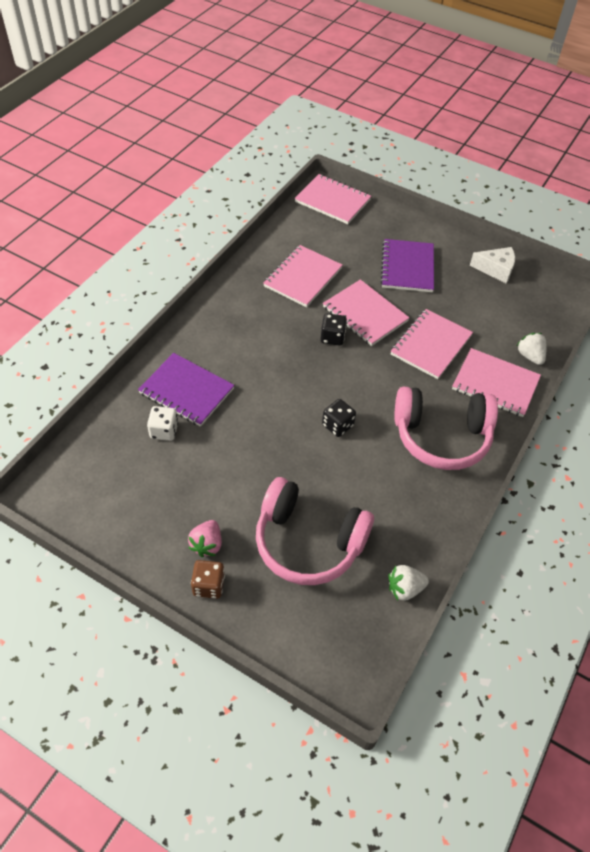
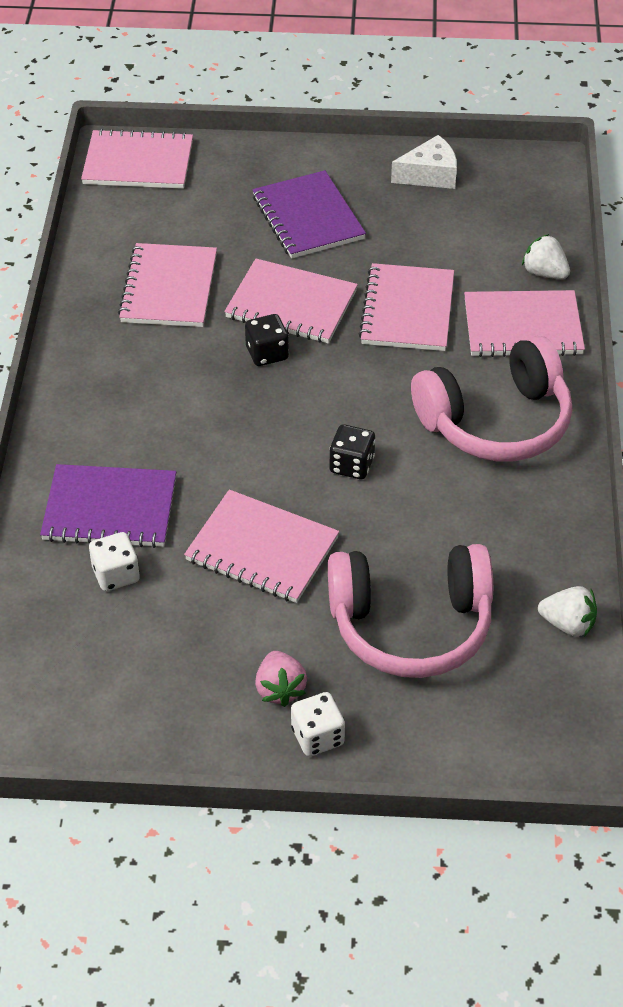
camera: 25 degrees left, 5 degrees down
brown dice [191,560,225,599] -> white dice [291,692,345,756]
white strawberry [389,565,429,601] -> white strawberry turned 120 degrees counterclockwise [538,586,597,637]
none -> pink notebook [184,489,339,603]

